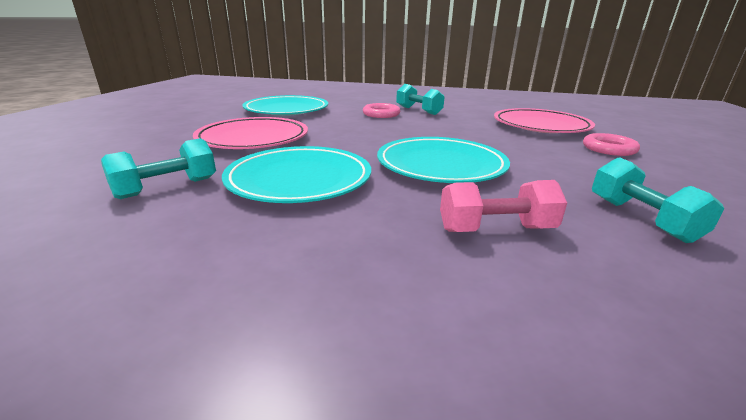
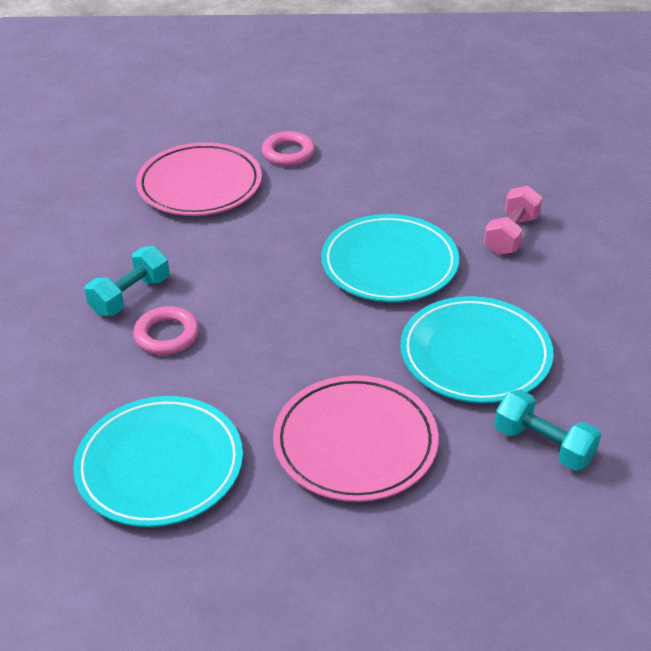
camera: 100 degrees left, 15 degrees up
pink dumbbell [440,180,567,232] -> pink dumbbell turned 45 degrees clockwise [484,185,543,255]
turquoise dumbbell [592,157,724,243] -> none

